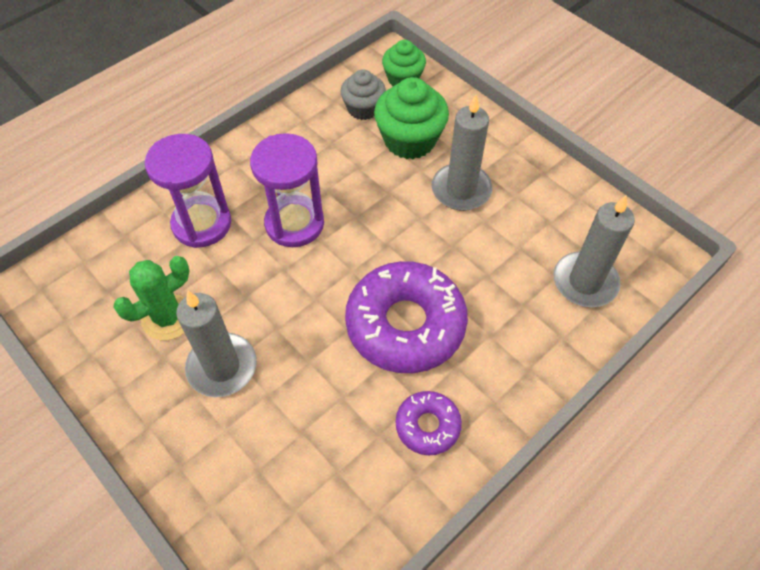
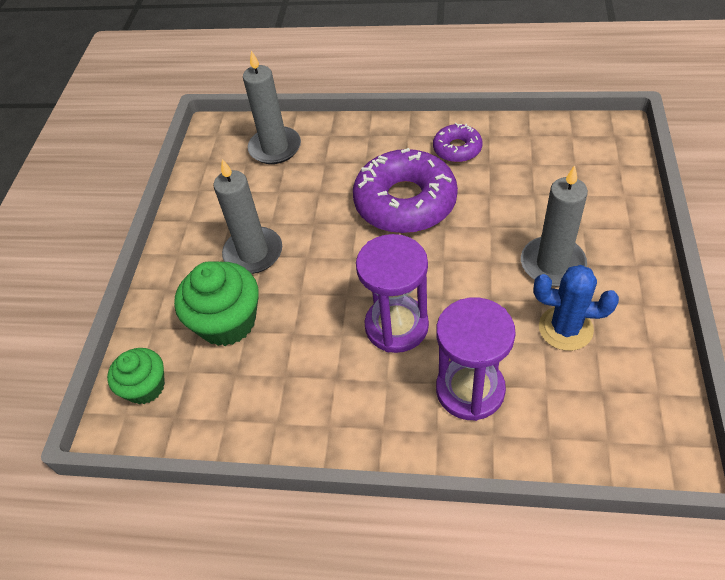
camera: 125 degrees left, 5 degrees down
green cactus [113,256,190,340] -> blue cactus [534,265,619,351]
grey cupcake [340,69,386,120] -> none

